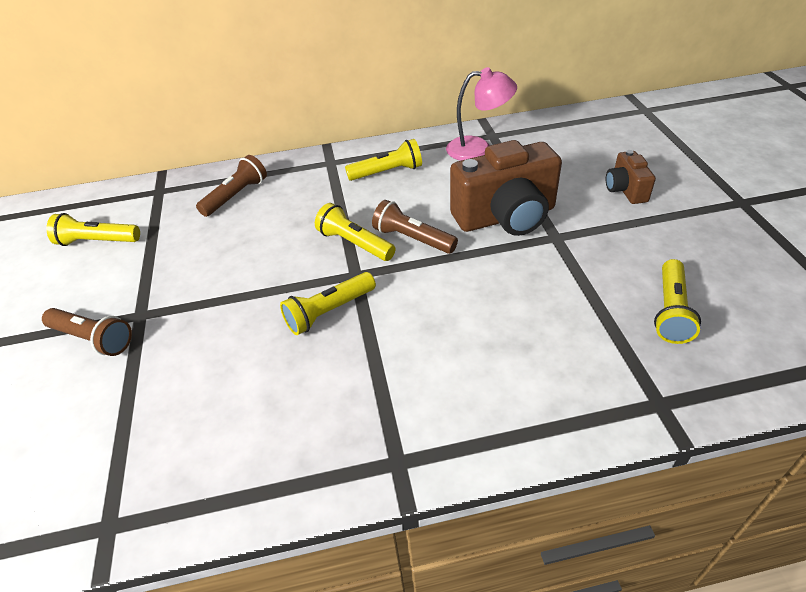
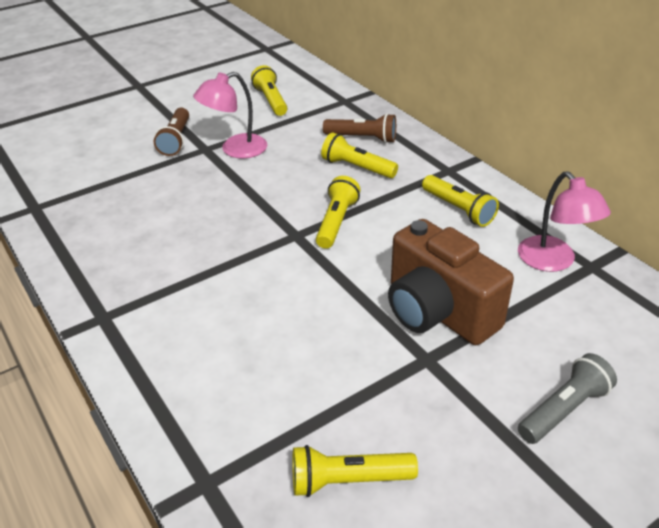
camera: 65 degrees right, 5 degrees down
yellow flashlight [280,272,376,335] -> yellow flashlight moved to [321,132,398,178]
brown flashlight [372,200,458,254] -> none
brown camera [606,150,656,204] -> grey flashlight [518,353,617,444]
none -> pink lamp [193,72,267,159]

